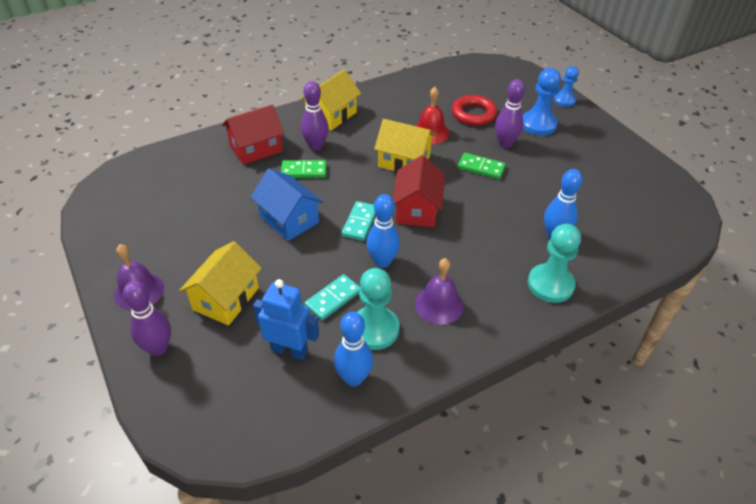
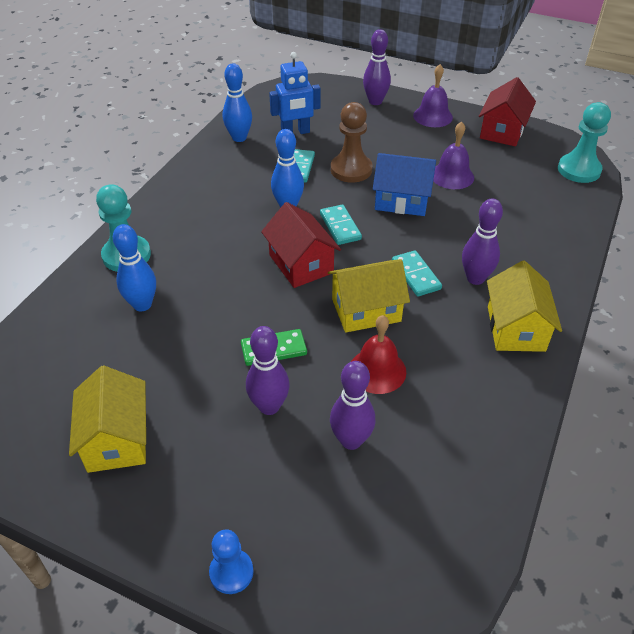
camera: 145 degrees right, 0 degrees up
yellow house [179,241,262,326] -> yellow house moved to [69,365,146,473]
red house [222,105,285,165] -> red house moved to [479,77,536,146]
green domino [281,160,327,178] -> none
turquoise pawn [356,268,399,350] -> turquoise pawn moved to [558,102,611,183]
purple bell [415,258,464,325] -> purple bell moved to [433,121,474,189]
red ring [452,95,497,126] -> purple bowling pin [330,361,376,450]
blue pawn [523,68,561,136] -> none
none -> brown pawn [331,102,372,183]
none -> turquoise domino [392,250,442,297]

